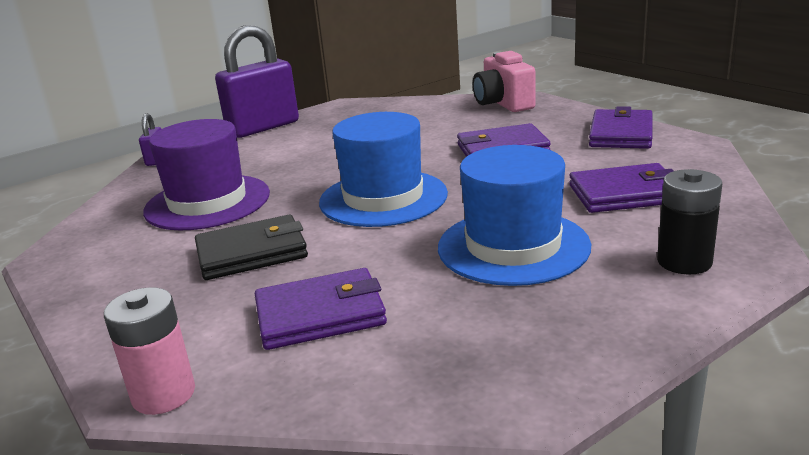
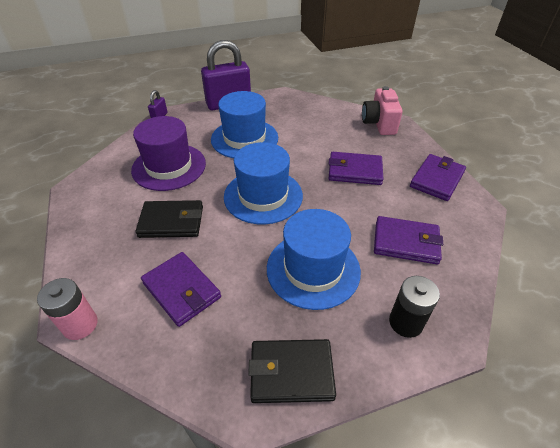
camera: 15 degrees right, 20 degrees up
purple wallet [255,268,387,350] -> purple wallet turned 45 degrees clockwise [141,252,221,327]
none -> blue hat [211,91,278,158]
none -> black wallet [249,339,336,403]

